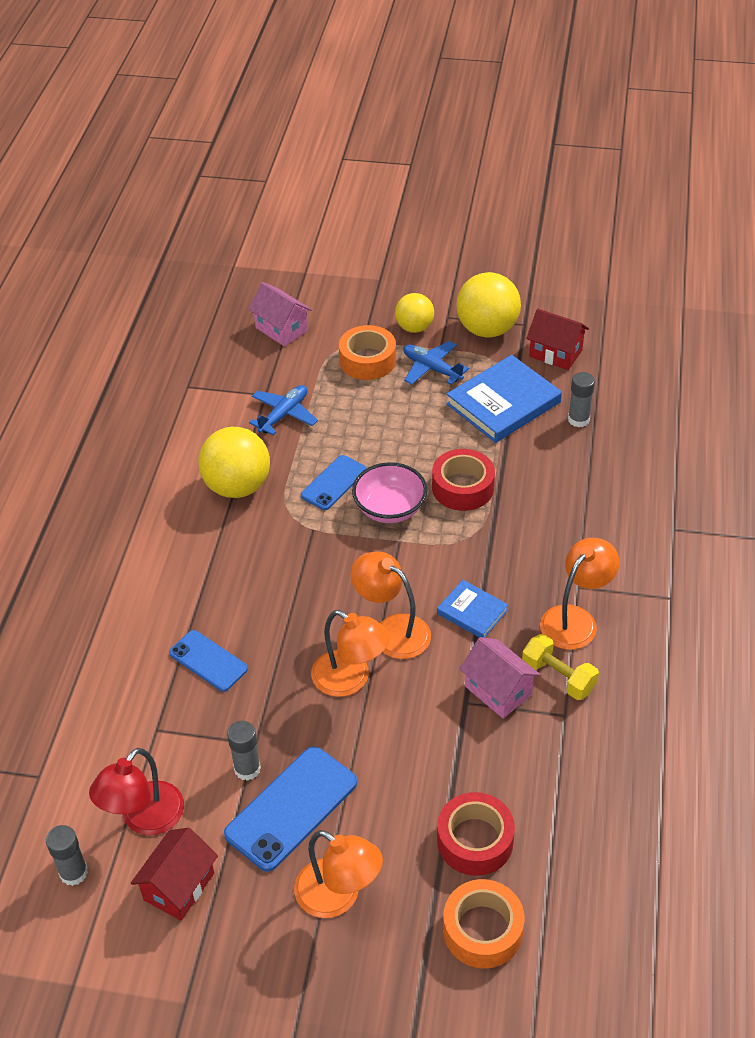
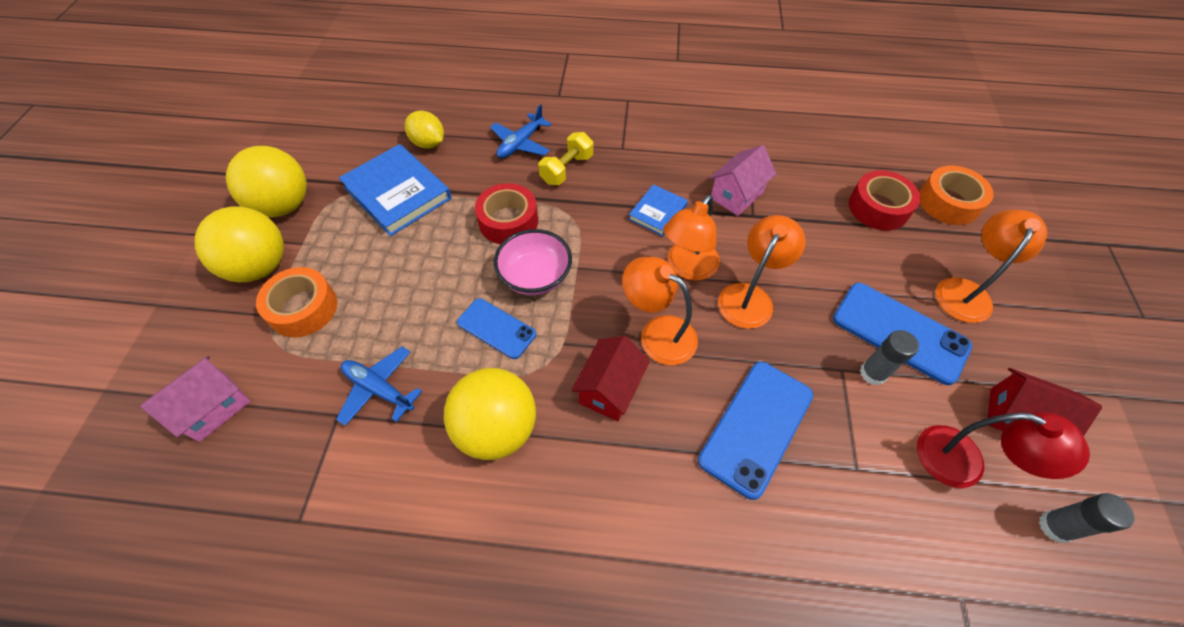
camera: 95 degrees left, 10 degrees up
blue phone [169,630,248,692] -> blue phone [698,362,813,500], size x1.60
yellow ball [395,293,434,333] -> yellow ball [195,206,284,282], size x1.62
blue plane [403,341,469,385] -> blue plane moved to [490,104,552,158]
yellow dumbbell [522,634,599,700] -> yellow dumbbell moved to [538,132,593,185]
red house [526,309,589,370] -> red house moved to [571,336,650,421]
orange lamp [540,538,619,650] -> orange lamp moved to [622,257,698,365]
grey glue stick [568,372,595,427] -> yellow lemon [405,111,444,149]

